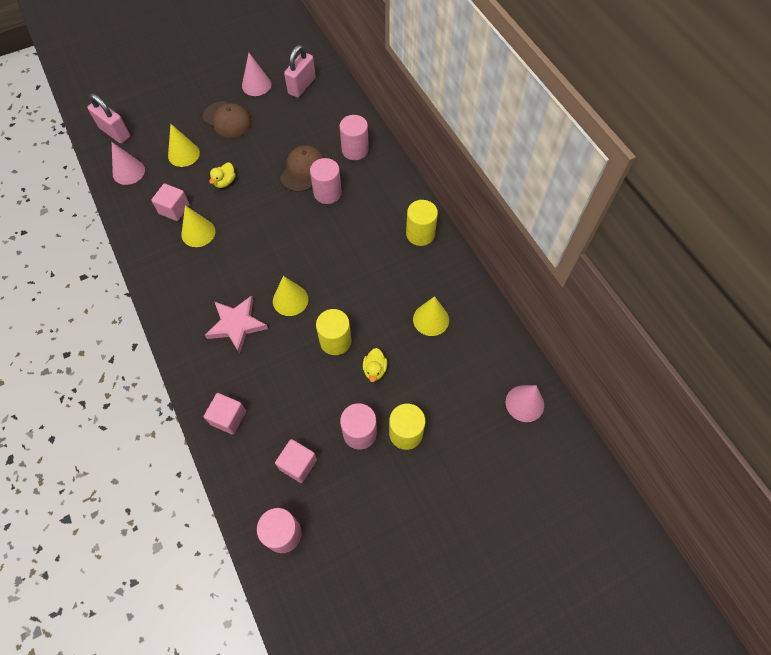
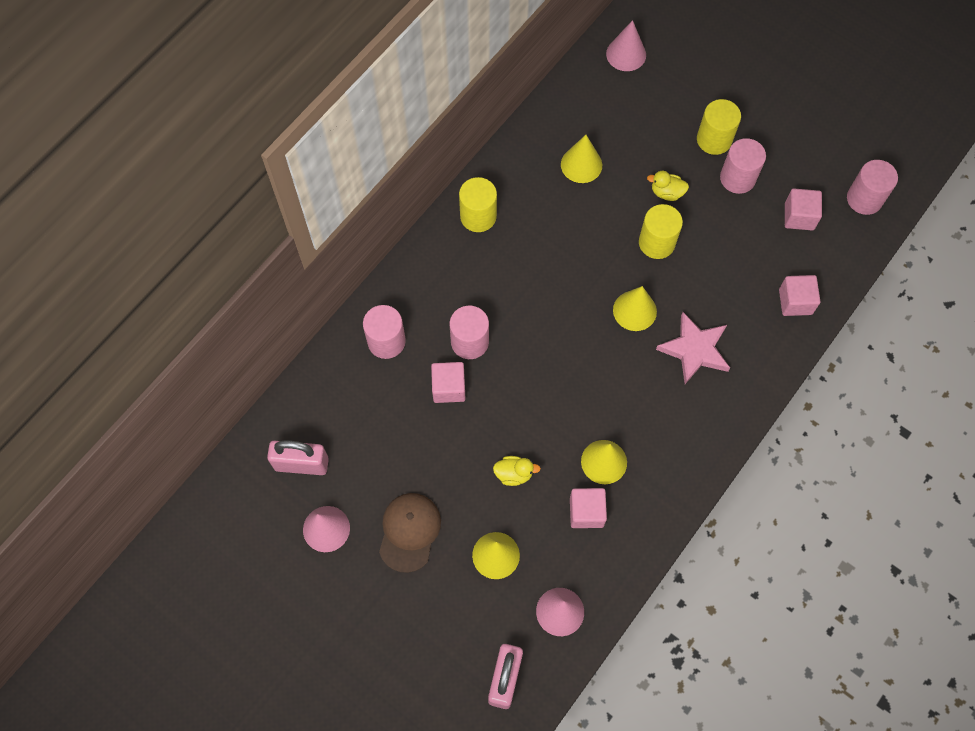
camera: 115 degrees left, 5 degrees up
brown cap [280,145,324,192] -> pink cube [431,362,465,403]
yellow duck [363,348,387,382] -> yellow duck turned 150 degrees counterclockwise [647,171,689,201]

